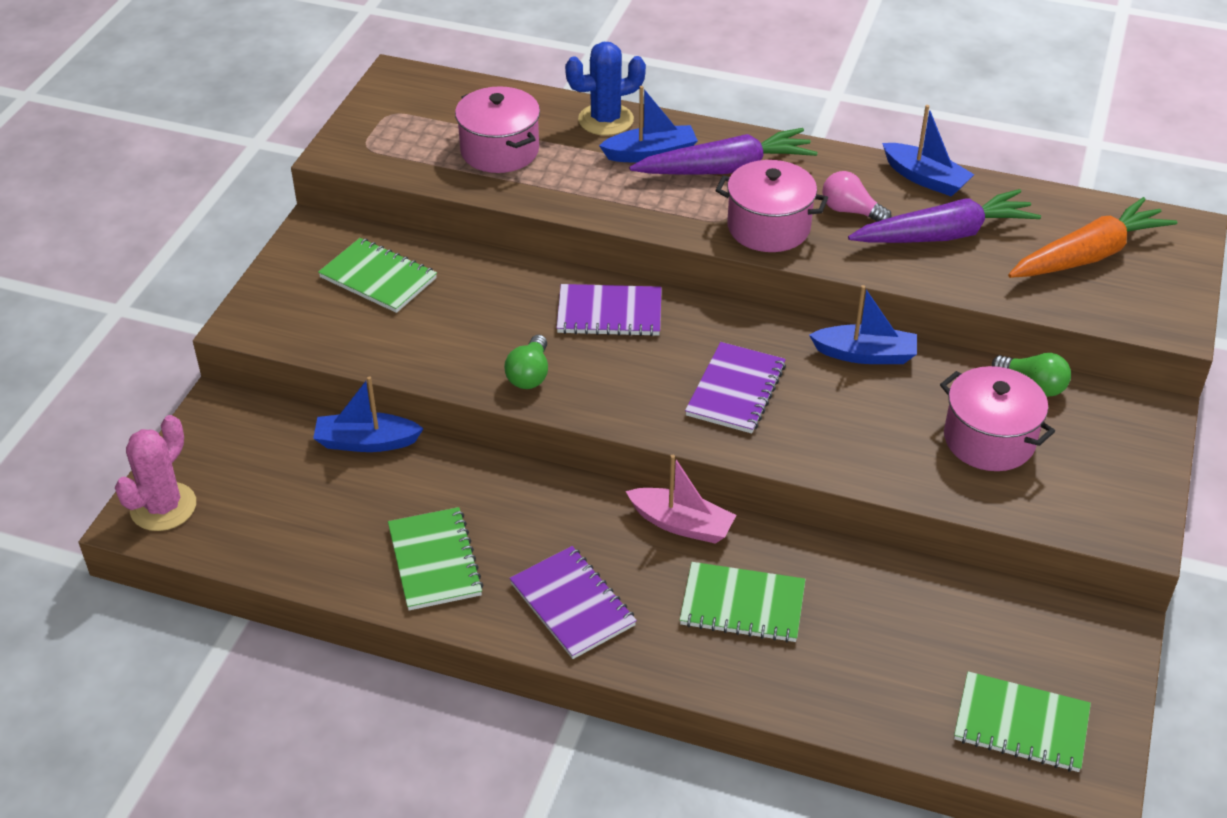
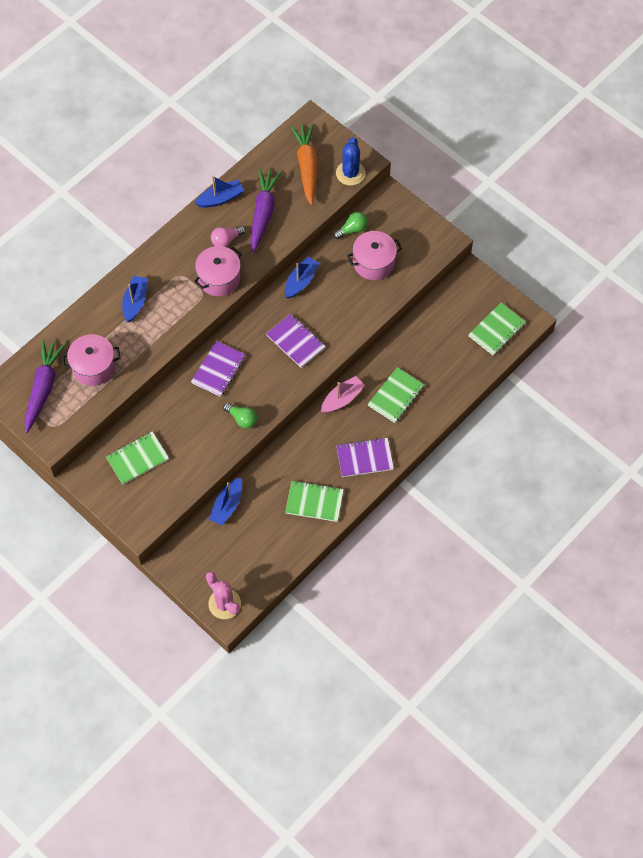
camera: 65 degrees left, 20 degrees up
blue cactus [565,42,646,136] -> blue cactus moved to [336,137,365,185]
purple carrot [629,128,818,175] -> purple carrot moved to [24,340,66,433]

